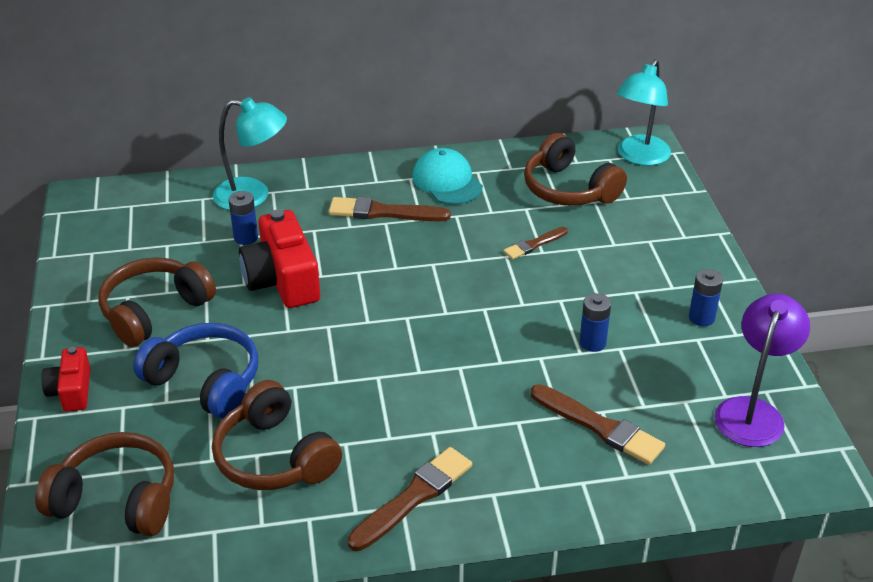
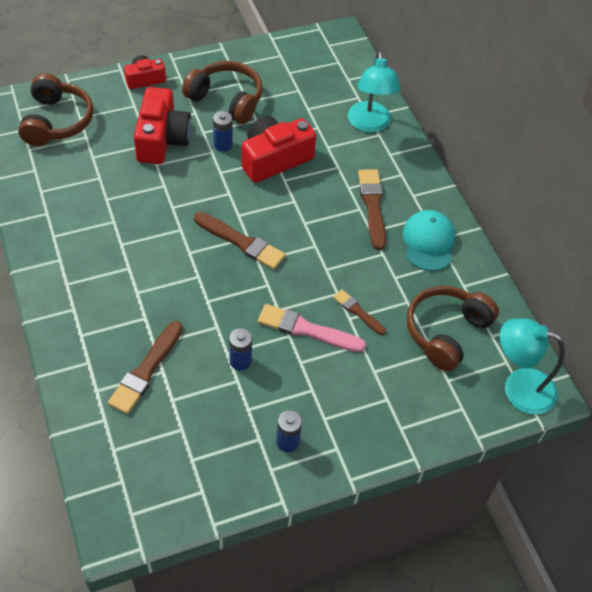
camera: 75 degrees right, 15 degrees up
blue headphones [133,323,258,419] -> red camera [134,87,191,164]
brown headphones [212,380,342,490] -> none
blue battery [229,191,258,245] -> blue battery moved to [213,111,233,152]
brown brush [348,447,472,551] -> brown brush moved to [194,212,286,270]
turquoise cap [412,148,483,205] -> turquoise cap turned 45 degrees counterclockwise [403,210,455,271]
purple lamp [714,294,810,447] -> none
none -> pink brush [258,304,366,352]

